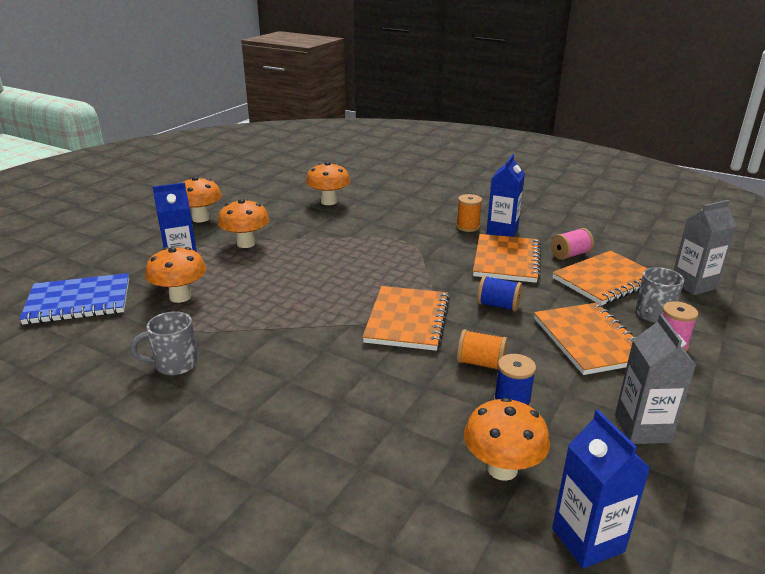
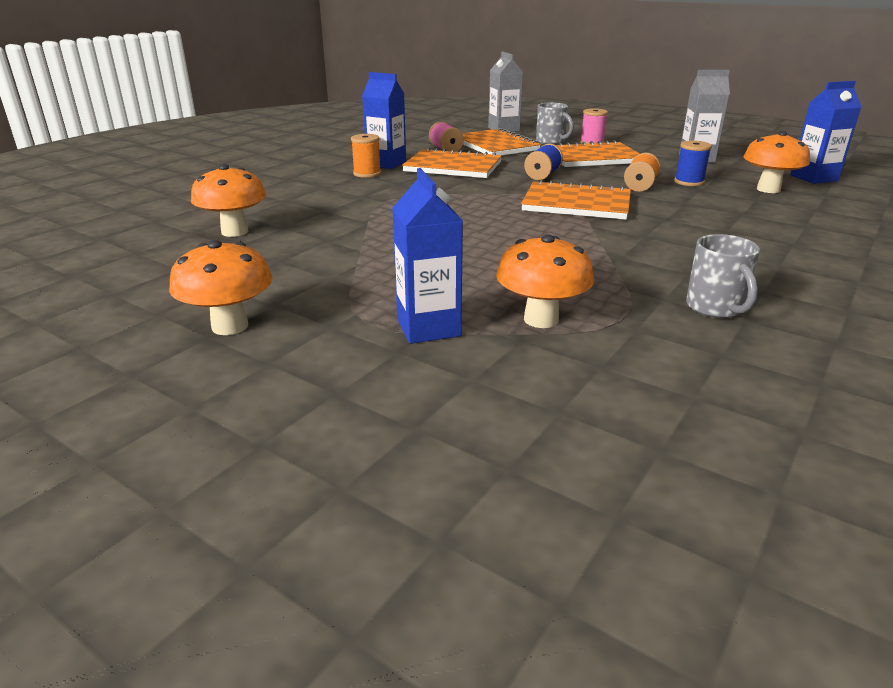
camera: 85 degrees left, 0 degrees up
blue notebook [19,273,129,325] -> none
orange mushroom [218,199,269,248] -> none

